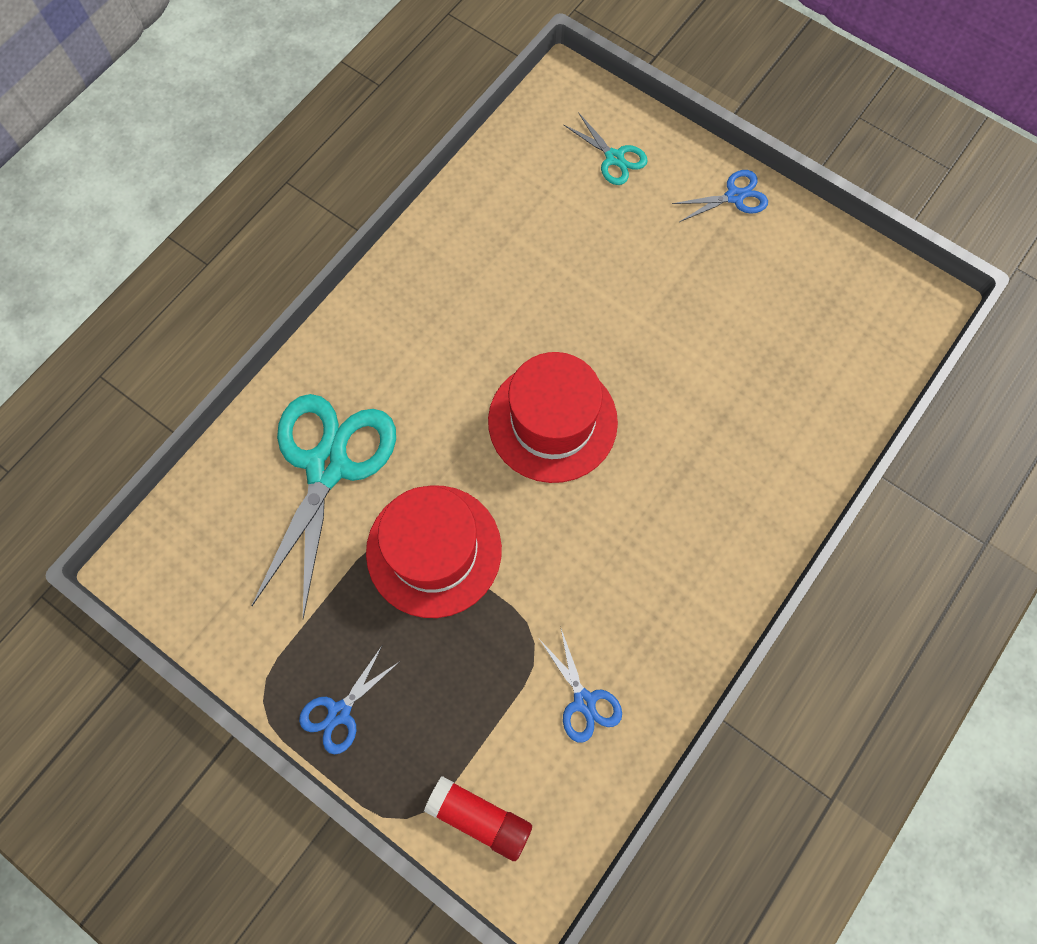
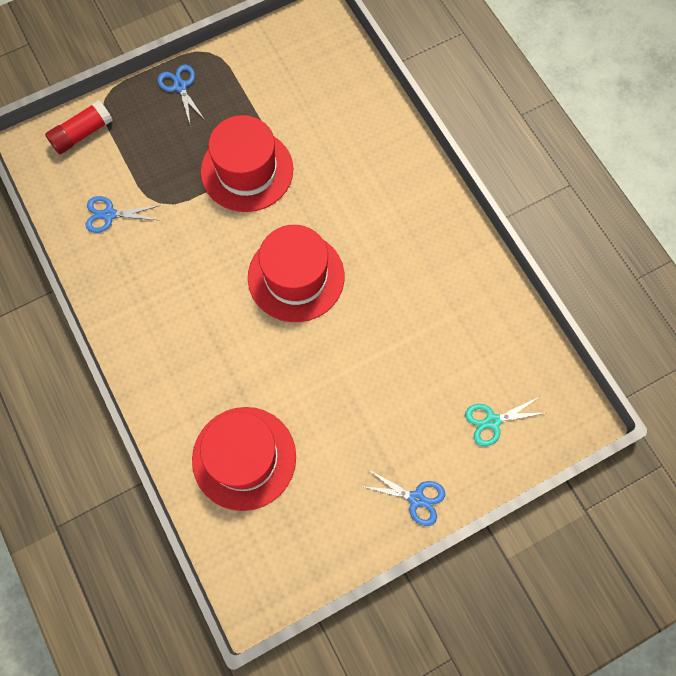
camera: 115 degrees right, 0 degrees up
turquoise scissors [252,394,396,619] -> none
blue scissors [672,170,768,222] -> blue scissors turned 75 degrees counterclockwise [361,470,445,526]
none -> red hat [192,407,296,511]

